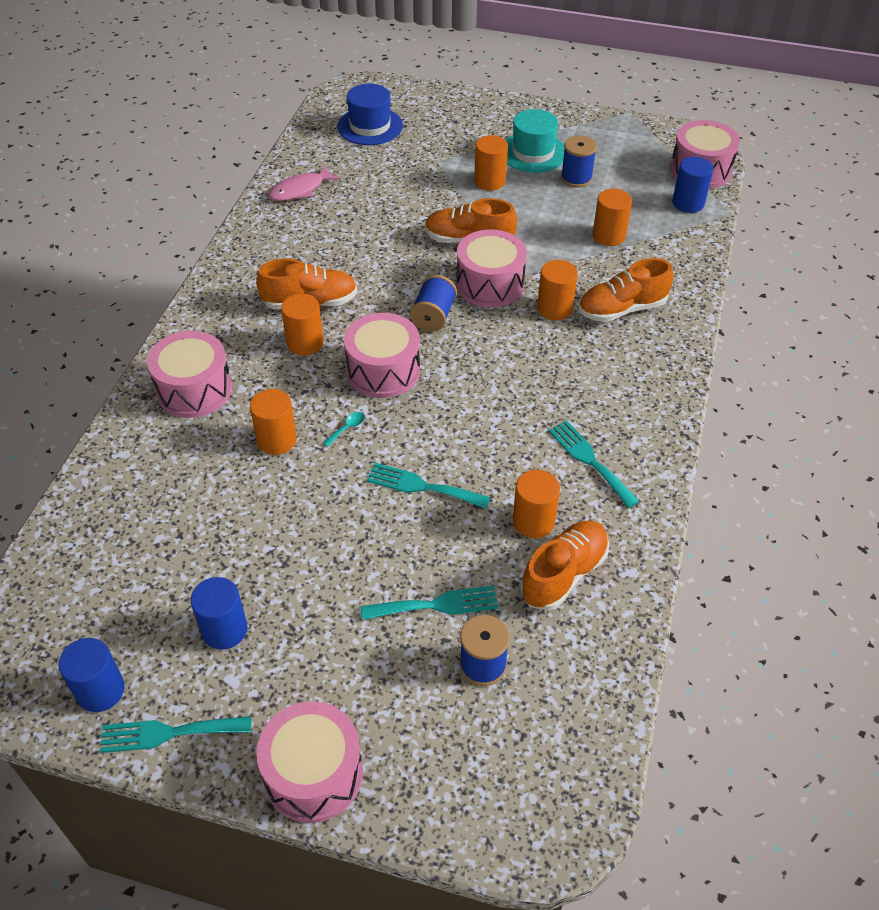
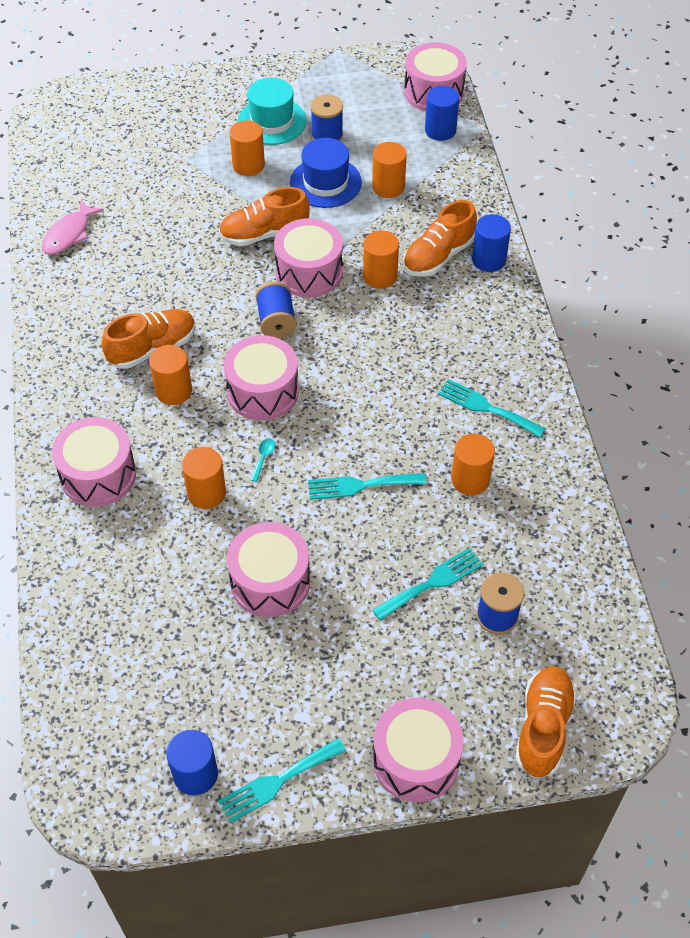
camera: 25 degrees left, 5 degrees up
blue cylinder [191,577,248,650] -> blue cylinder moved to [472,214,511,272]
blue hat [337,84,403,145] -> blue hat moved to [290,138,362,208]
orange shoe [521,521,609,611] -> orange shoe moved to [515,666,577,778]
none -> pink drum [227,522,310,617]

